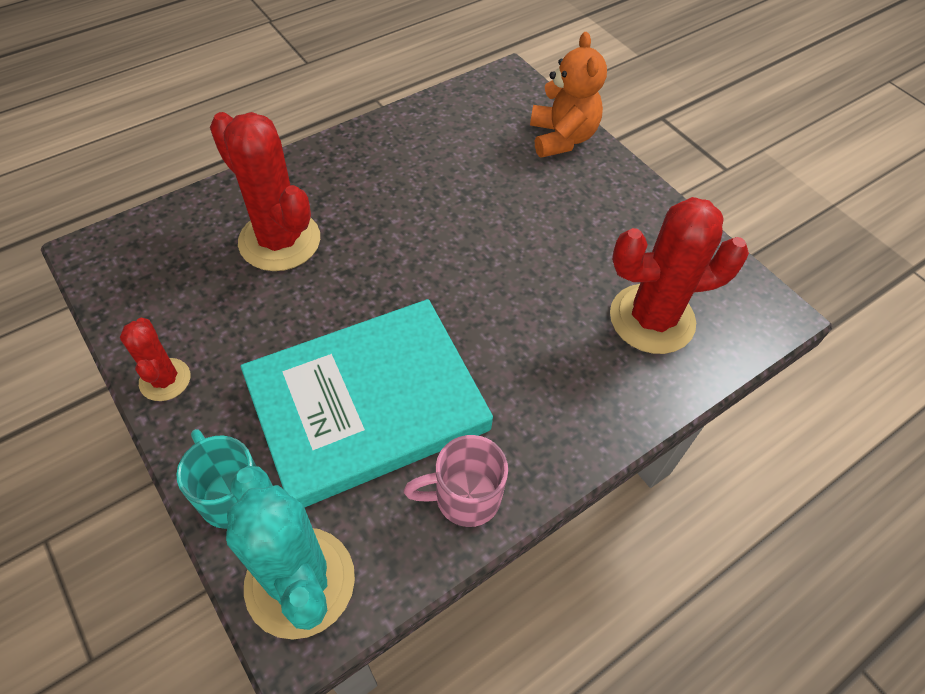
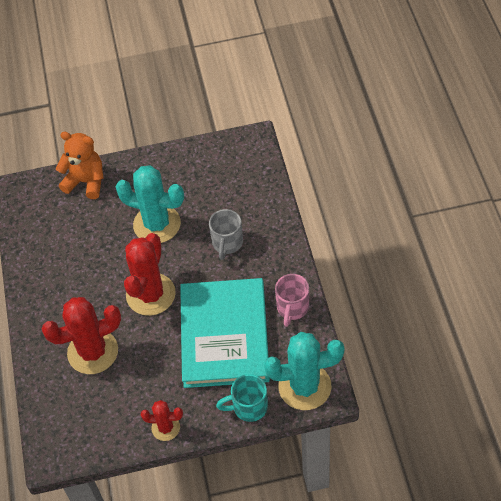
camera: 60 degrees left, 0 degrees up
red cactus [610,197,749,354] -> red cactus moved to [124,233,176,316]
none -> turquoise cactus [116,165,184,243]
none -> grey mug [209,209,243,260]

